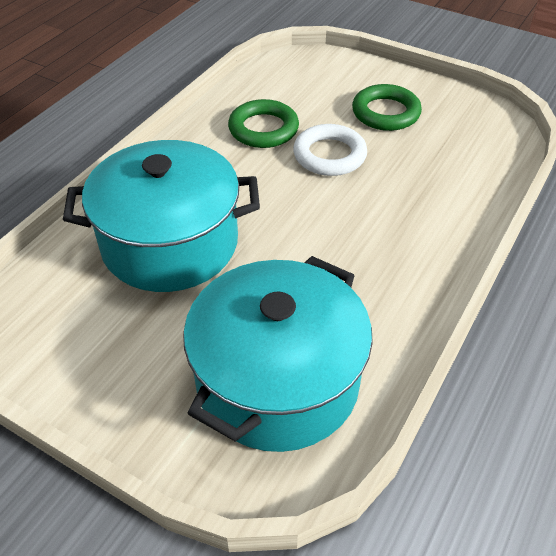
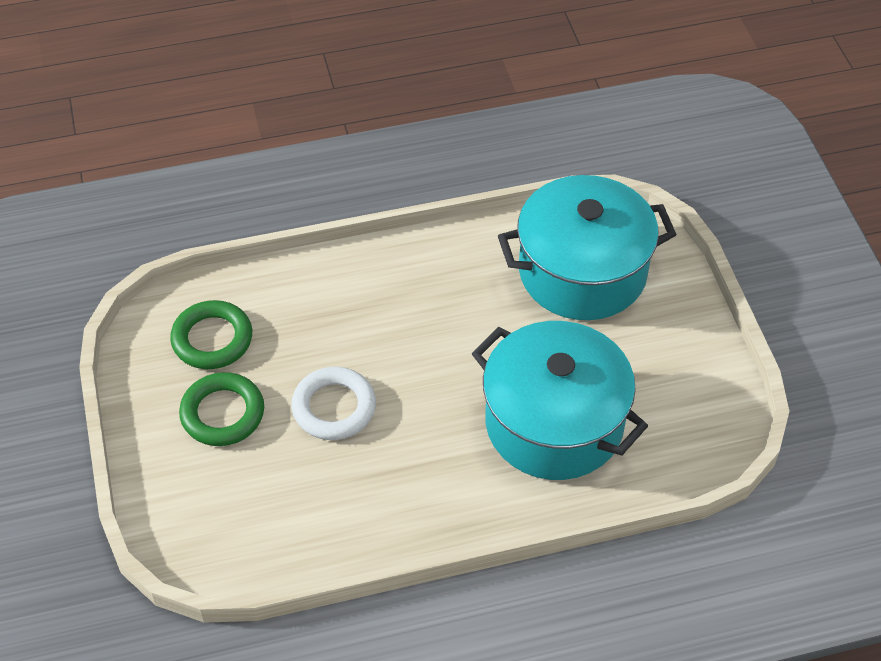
camera: 135 degrees left, 5 degrees up
green ring [228,99,299,148] -> green ring moved to [170,300,252,369]

